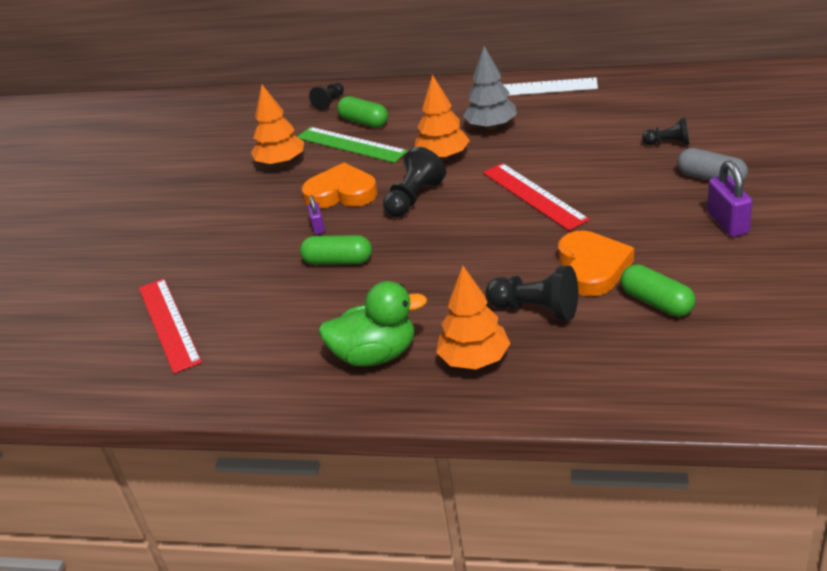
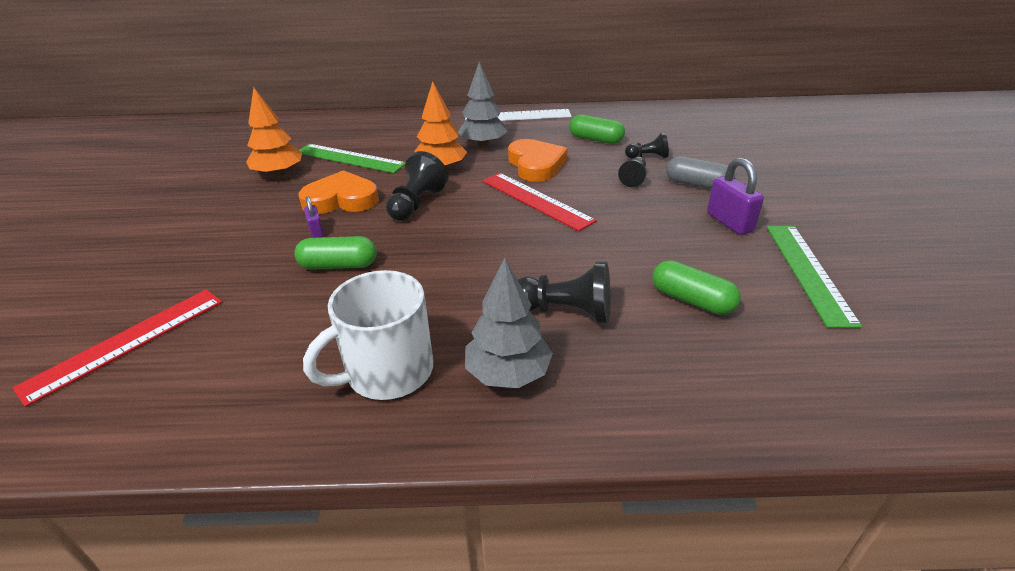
camera: 15 degrees left, 0 degrees up
red ruler [139,278,202,374] -> red ruler turned 75 degrees clockwise [12,289,222,407]
black pawn [309,82,344,110] -> black pawn moved to [618,157,646,187]
green duck [318,281,427,367] -> white mug [303,270,433,400]
green capsule [337,96,388,128] -> green capsule moved to [569,115,625,144]
orange tree [436,266,510,369] -> grey tree [465,258,553,388]
orange heart [558,230,634,296] -> orange heart moved to [508,139,568,182]
none -> green ruler [767,226,862,328]

